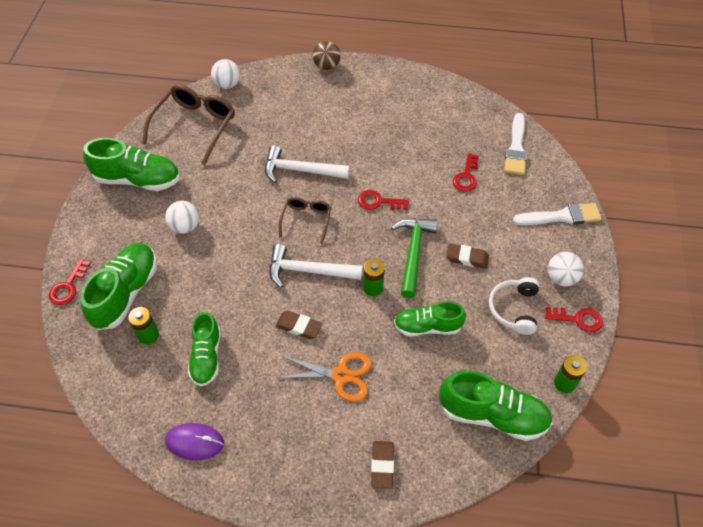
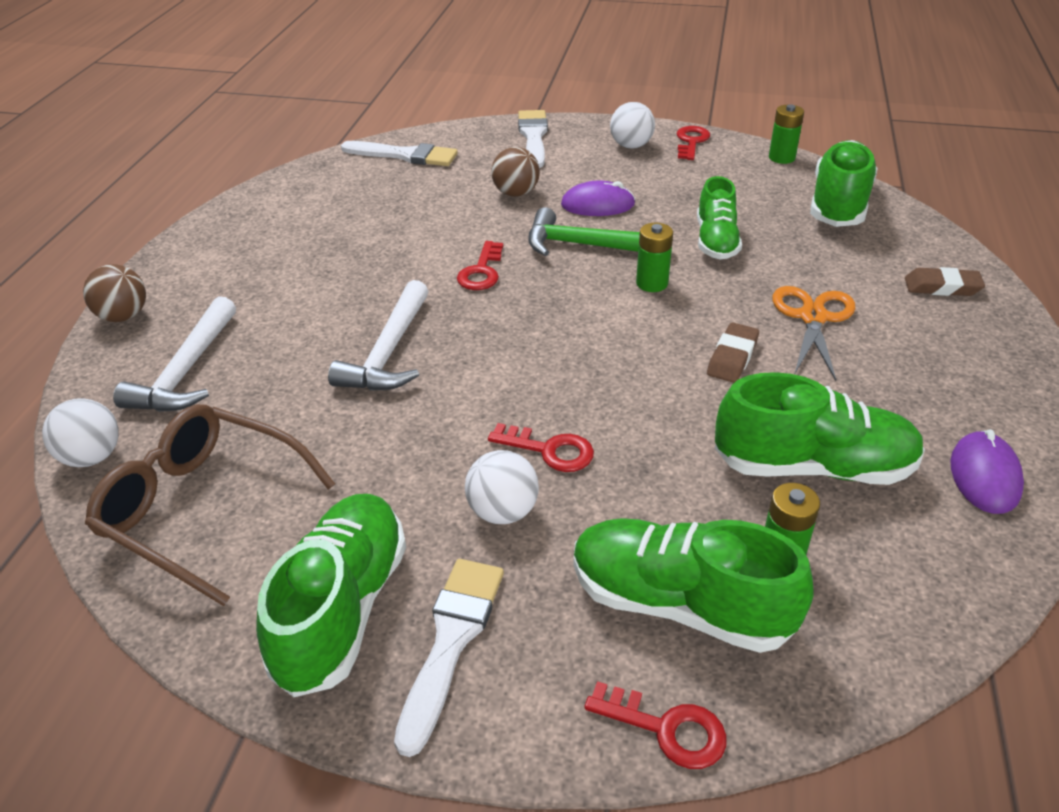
camera: 85 degrees left, 15 degrees down
green shoe [188,312,221,387] -> green shoe [715,372,925,485], size x1.51
white hammer [269,244,363,288] -> white hammer moved to [113,296,236,412]
brown glasses [279,197,331,244] -> none
brown eraser [446,244,489,269] -> purple mouse [561,181,635,216]
red key [453,153,479,192] -> red key moved to [488,423,594,472]
white headphones [489,277,539,335] -> none
none -> white brush [394,559,504,757]
none -> brown ball [491,147,540,197]

